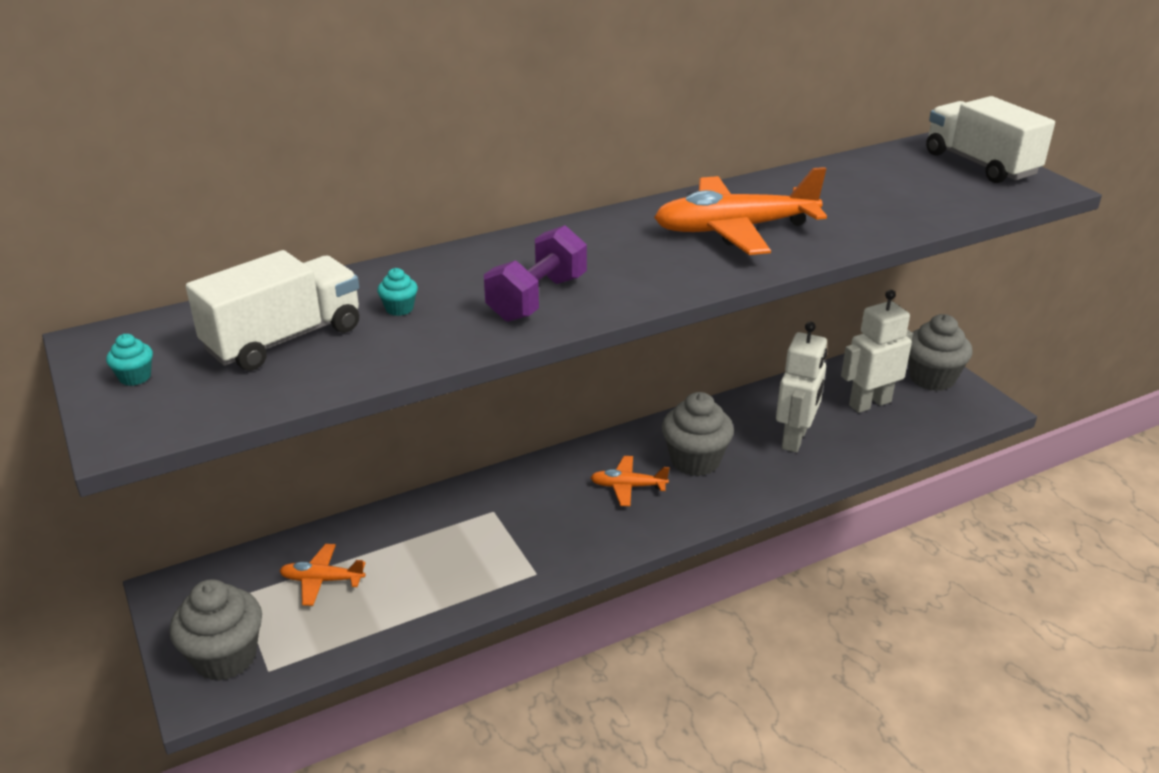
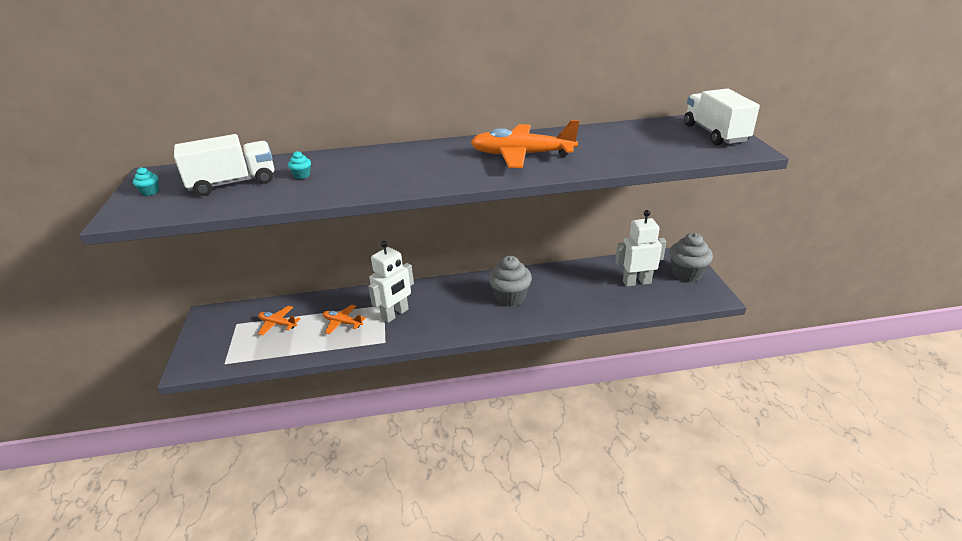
camera: 20 degrees right, 0 degrees up
grey cupcake [169,579,262,681] -> none
purple dumbbell [484,225,587,322] -> none
orange plane [590,456,670,506] -> orange plane moved to [323,305,366,334]
white robot [776,322,827,453] -> white robot moved to [368,241,414,323]

